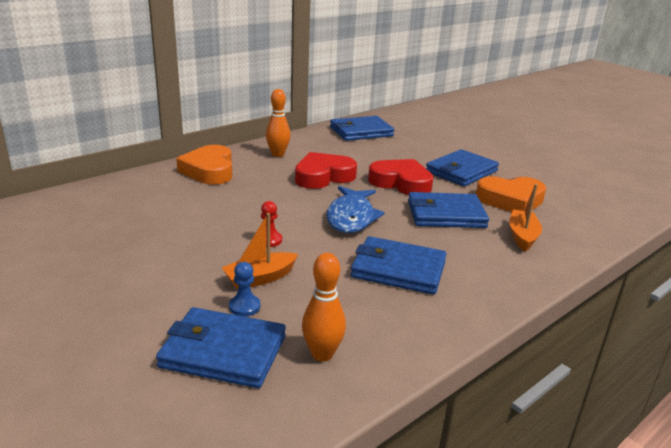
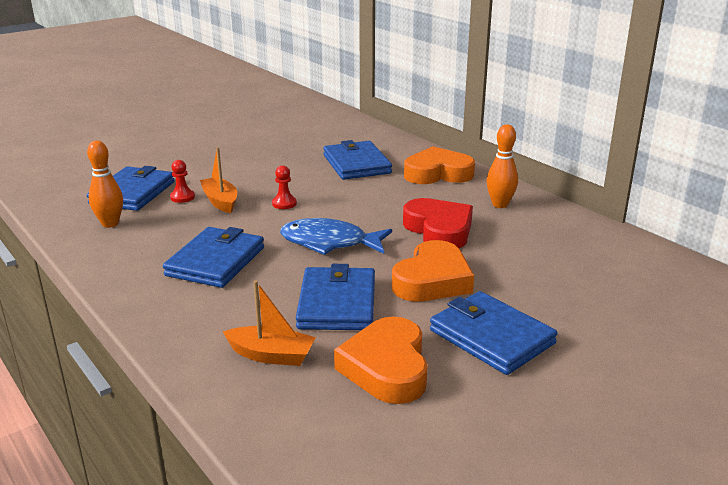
camera: 95 degrees right, 0 degrees up
blue pawn [229,262,260,316] -> red pawn [170,160,195,203]
blue wallet [330,116,394,141] -> blue wallet moved to [323,140,392,180]
red heart [368,159,434,195] -> orange heart [392,240,474,302]

